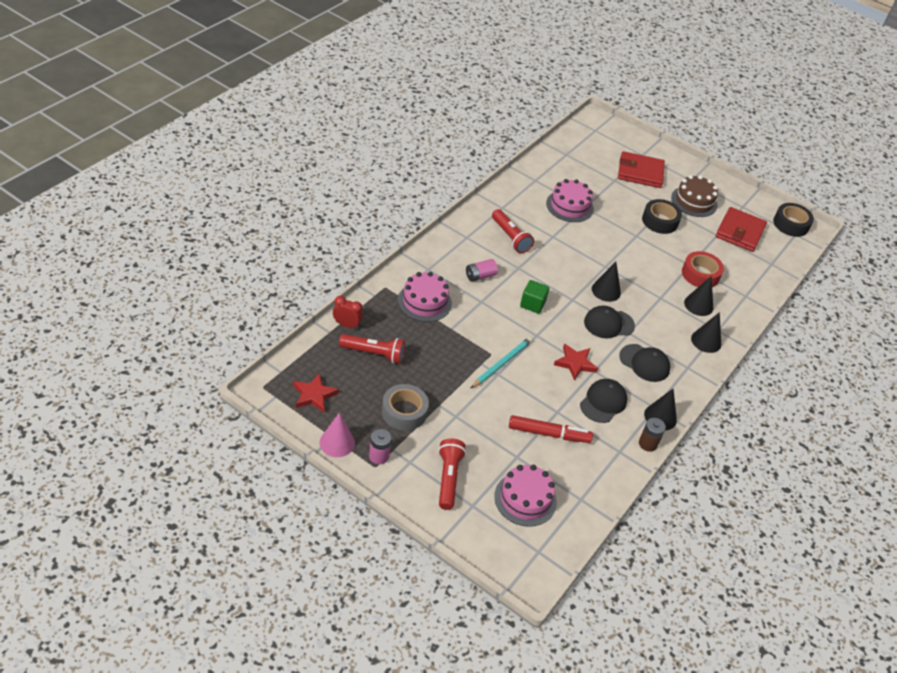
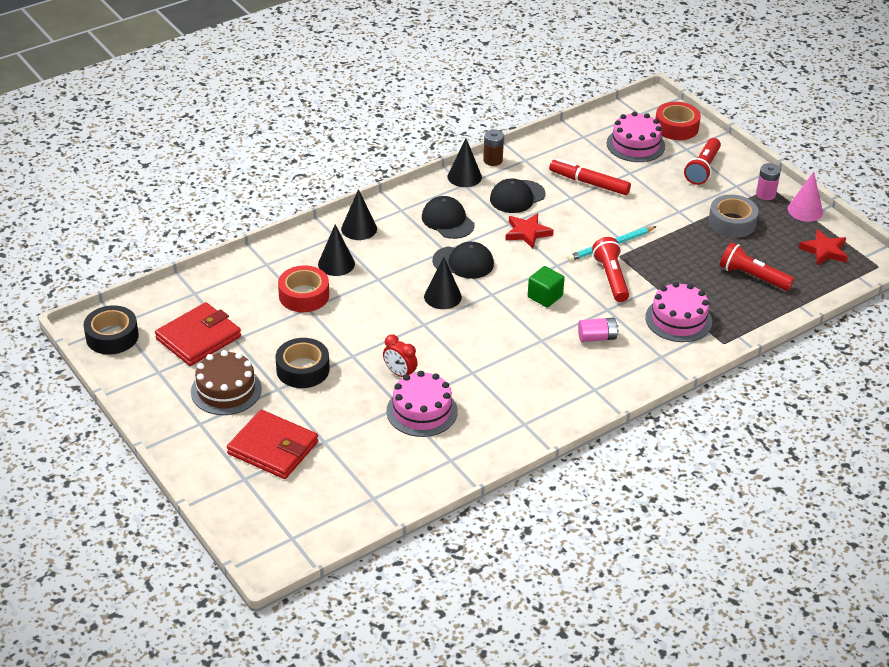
camera: 155 degrees left, 5 degrees down
red clock [333,296,363,329] -> red clock moved to [383,334,418,377]
red flashlight [492,209,534,253] -> red flashlight moved to [592,237,629,302]
none -> red tape [655,102,701,140]

